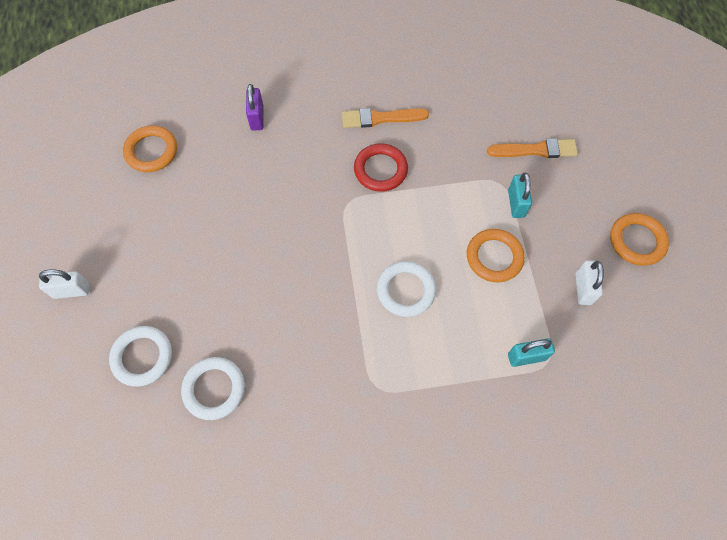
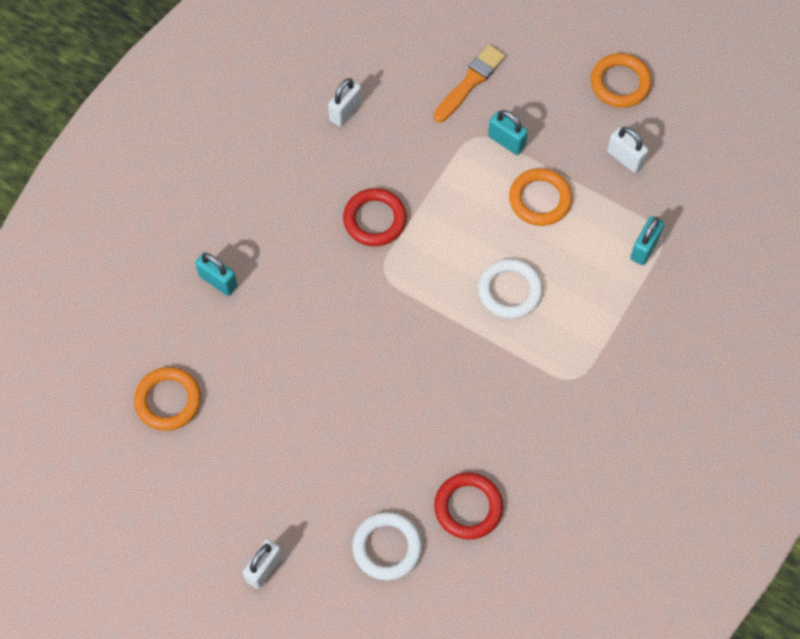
camera: 50 degrees left, 0 degrees up
white ring [181,357,245,420] -> red ring [434,473,503,539]
purple padlock [246,84,264,131] -> turquoise padlock [195,252,237,296]
orange brush [342,108,429,128] -> none
none -> white padlock [328,78,362,127]

